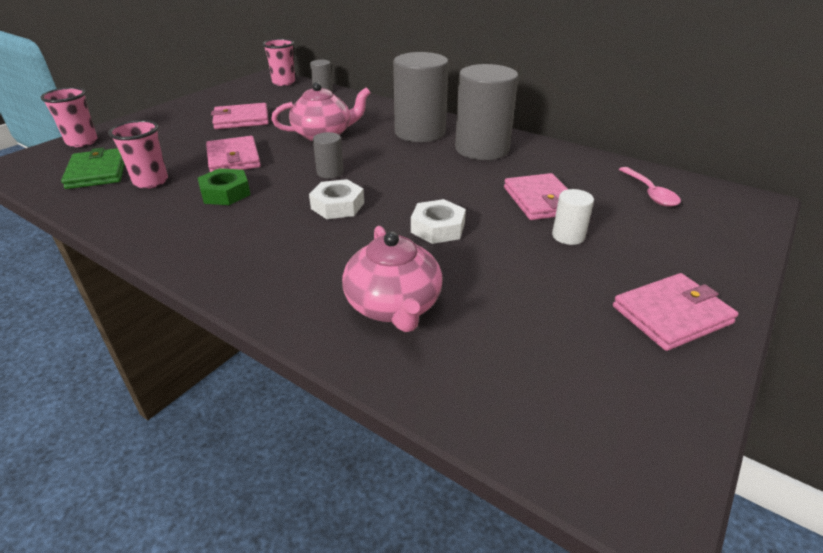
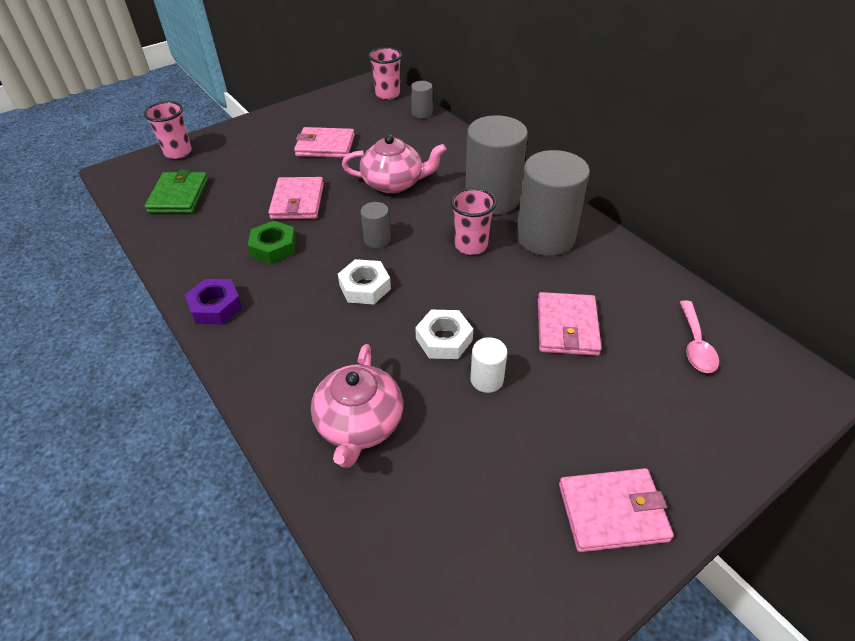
camera: 20 degrees right, 10 degrees up
pink cup [108,120,168,189] -> pink cup moved to [451,188,496,255]
white cylinder [552,189,594,245] -> white cylinder moved to [470,337,507,393]
none -> purple nut [185,279,243,325]

